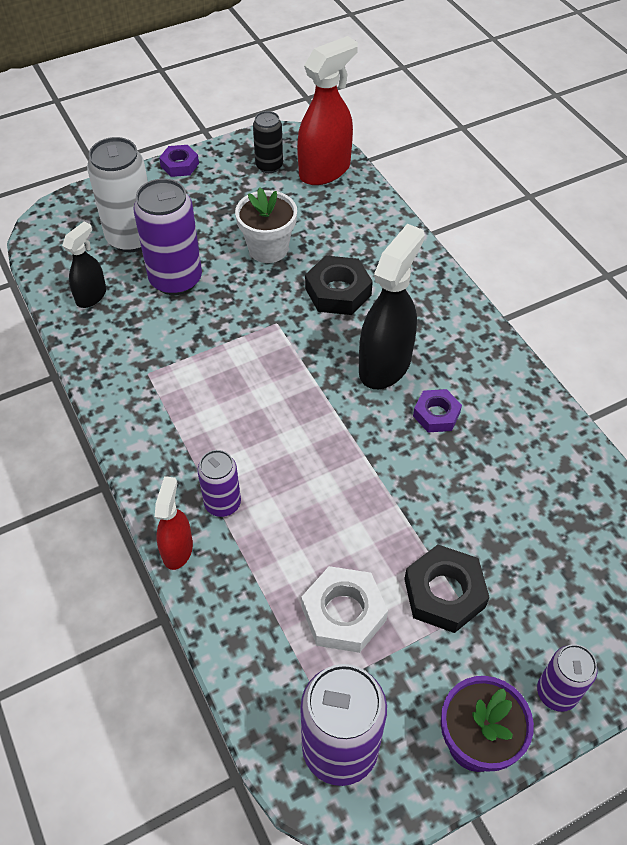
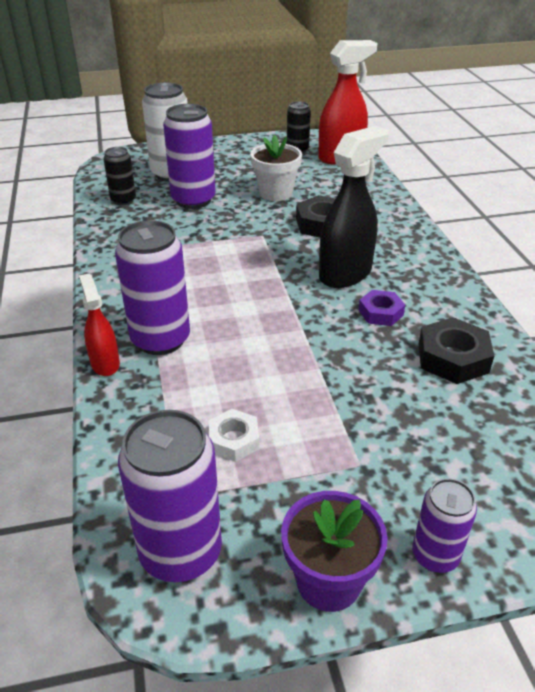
camera: 15 degrees right, 15 degrees down
black spray bottle [62,221,106,308] -> black can [103,147,136,206]
red spray bottle [155,476,193,570] -> red spray bottle turned 45 degrees counterclockwise [79,274,120,376]
purple nut [159,145,199,177] -> none
purple can [197,450,241,517] -> purple can [115,220,190,355], size x1.74
white nut [301,566,388,653] -> white nut [208,409,259,462], size x0.64
black nut [404,545,490,633] -> black nut moved to [419,317,494,384]

